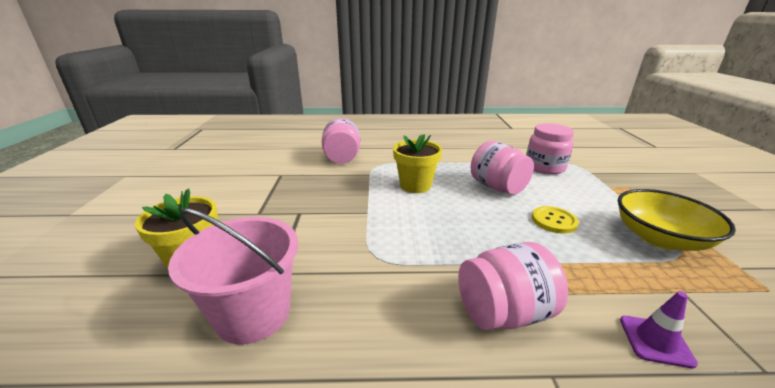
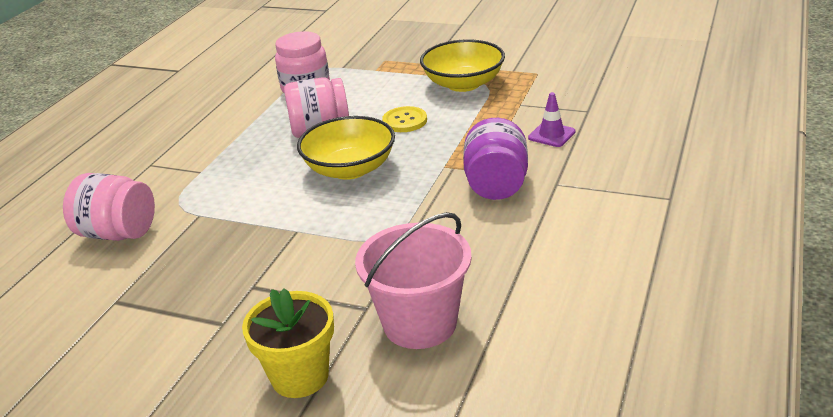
camera: 65 degrees left, 5 degrees up
yellow flower pot [393,134,442,193] -> none
pink jar [458,242,568,331] -> purple jar [463,118,528,200]
none -> yellow bowl [297,116,395,180]

